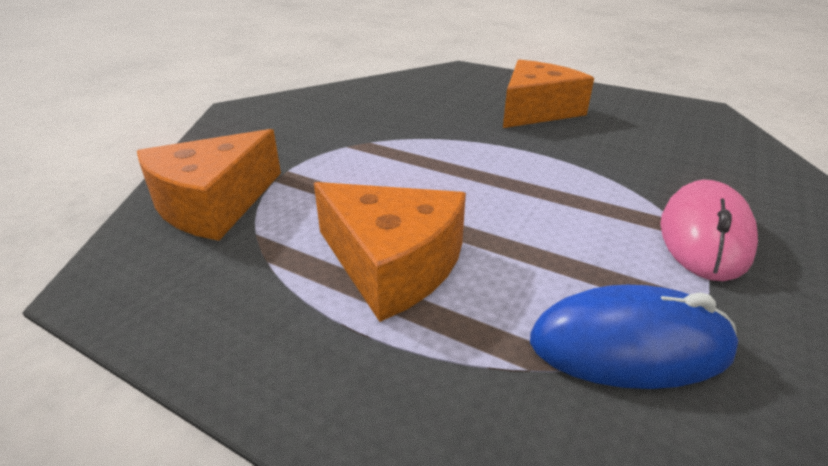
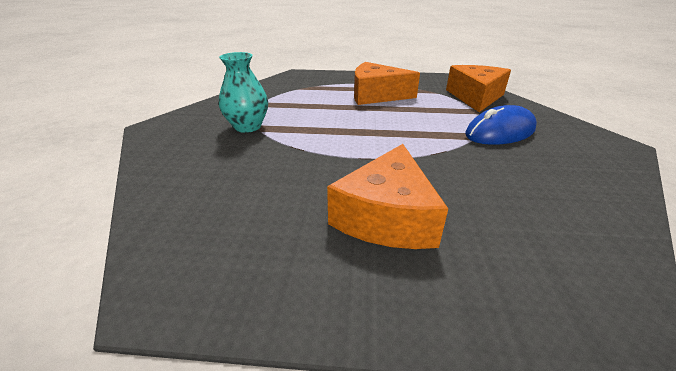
camera: 155 degrees right, 0 degrees up
blue mouse [530,285,738,389] -> blue mouse moved to [465,105,537,145]
pink mouse [660,180,758,281] -> turquoise vase [219,52,268,133]

